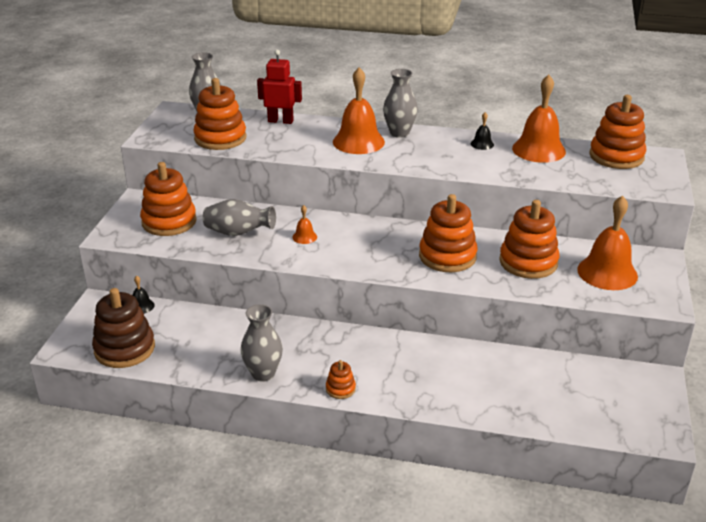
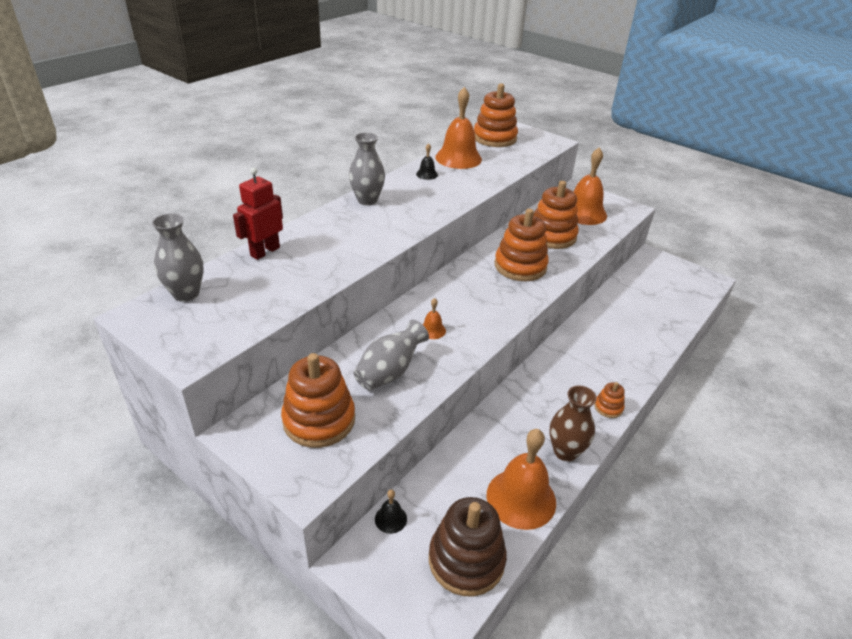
camera: 65 degrees left, 5 degrees up
orange stacking toy [193,78,246,150] -> none
grey vase [241,304,283,382] -> brown vase [550,385,597,462]
orange bell [333,68,385,154] -> orange bell moved to [486,429,556,530]

